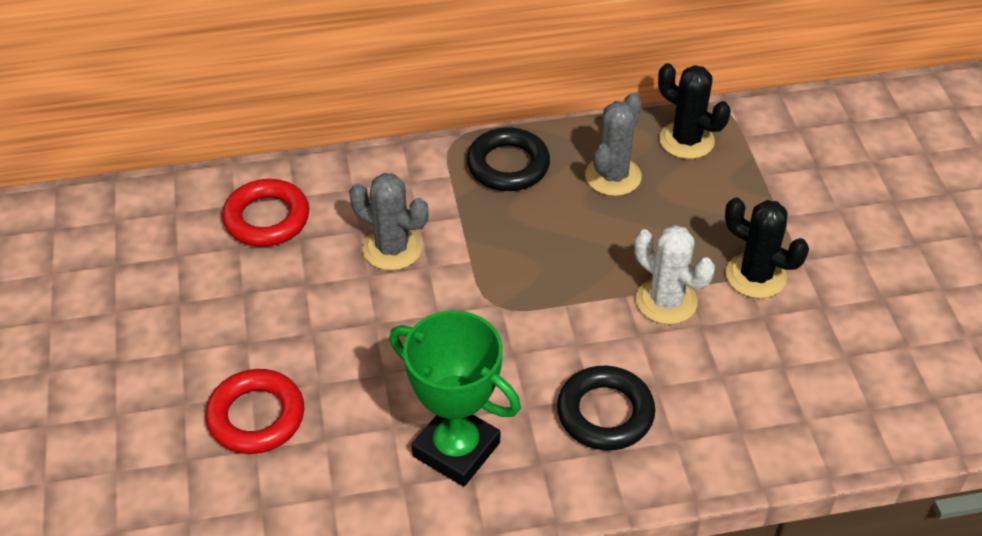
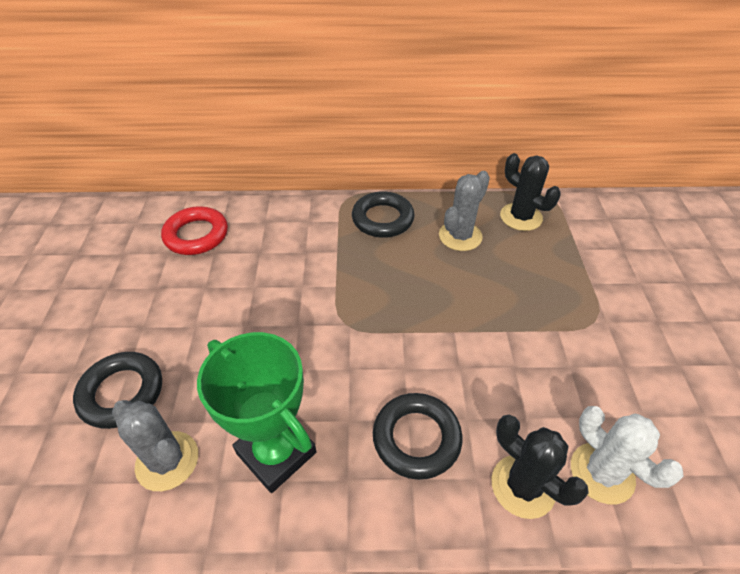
camera: 10 degrees right, 0 degrees up
red ring [205,369,304,454] -> black ring [73,352,162,429]
grey cactus [349,173,429,271] -> grey cactus moved to [112,400,198,491]
white cactus [634,225,715,325] -> white cactus moved to [571,406,683,504]
black cactus [725,197,809,298] -> black cactus moved to [492,415,589,519]

